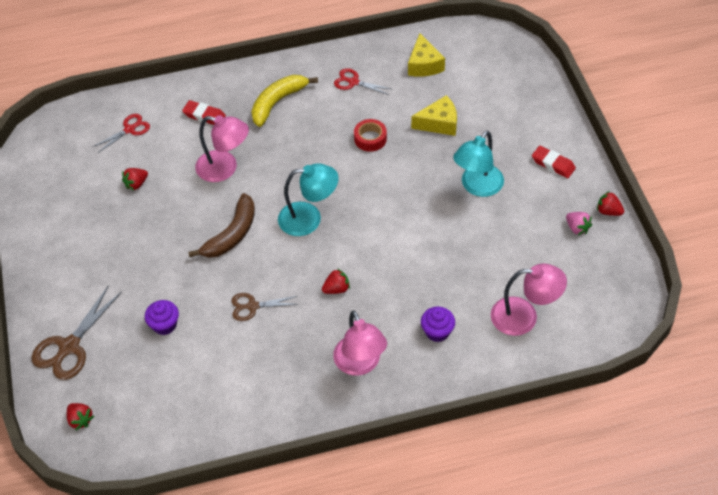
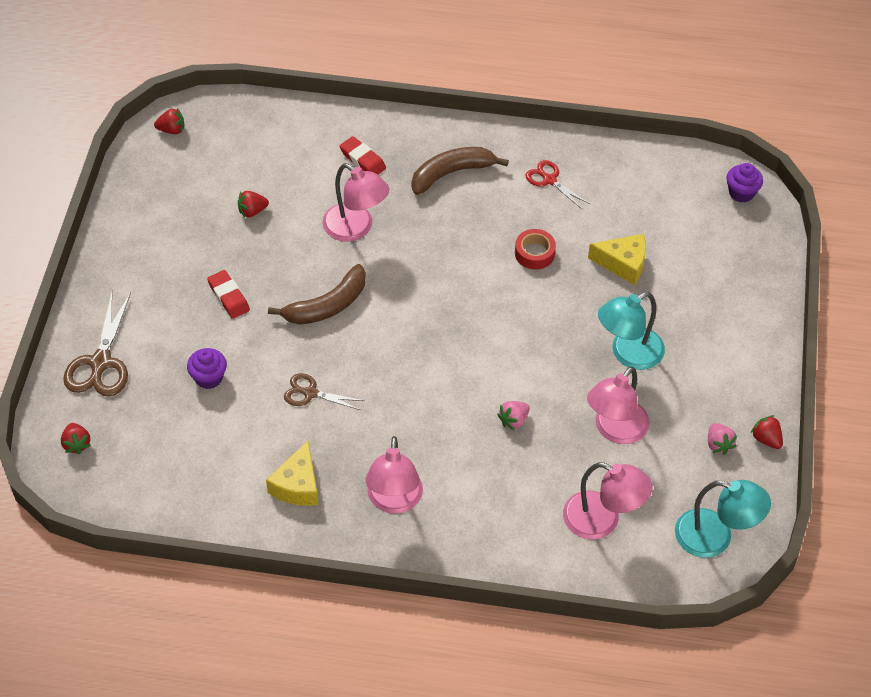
camera: 20 degrees right, 0 degrees up
brown scissors [31,286,122,380] -> brown scissors turned 45 degrees counterclockwise [63,292,131,397]
red scissors [93,114,150,153] -> none
yellow banana [251,75,318,127] -> brown banana [412,147,509,195]
turquoise lamp [278,163,339,236] -> turquoise lamp moved to [675,480,771,558]
red strawberry [322,268,350,294] -> red strawberry moved to [154,108,184,134]
yellow cheese [408,33,445,77] -> yellow cheese moved to [266,441,318,506]
purple cupcake [421,307,455,342] -> purple cupcake moved to [726,163,763,202]
red eraser [532,146,576,178] -> red eraser moved to [207,270,250,319]
none -> pink strawberry [497,401,530,431]
none -> pink lamp [587,366,650,444]

